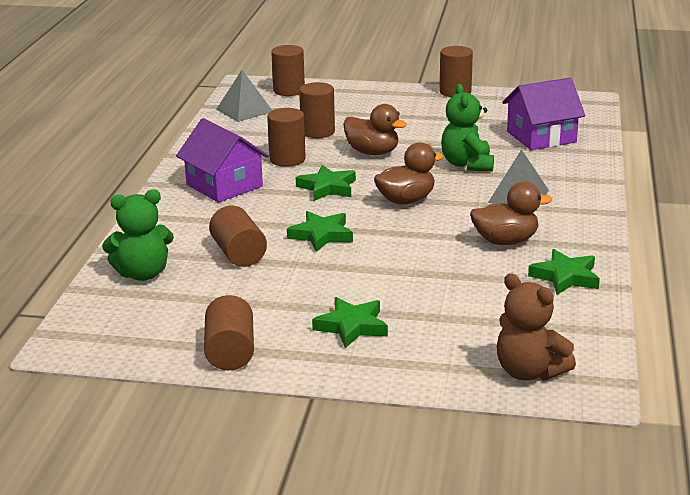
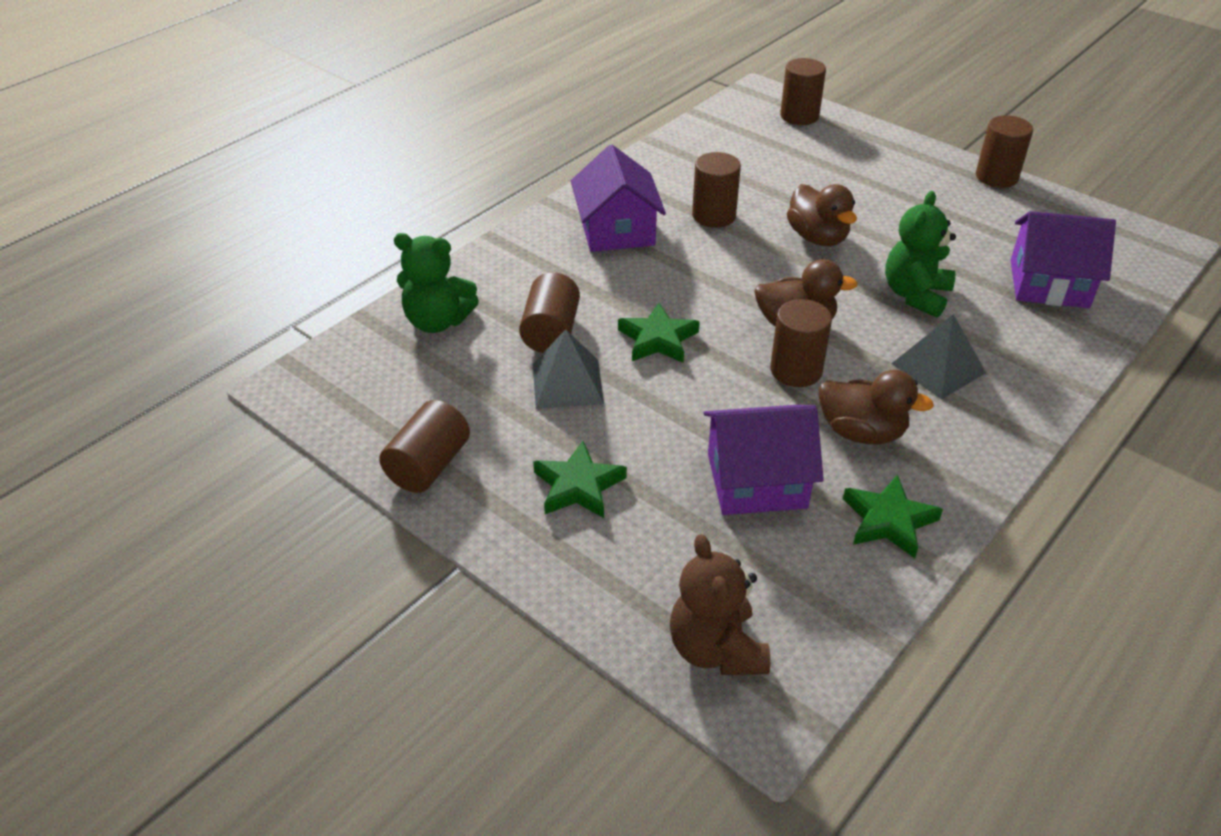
camera: 30 degrees right, 15 degrees up
grey pyramid [216,70,272,122] -> grey pyramid moved to [533,329,604,409]
green star [296,165,356,201] -> none
brown cylinder [299,82,335,138] -> brown cylinder moved to [770,299,832,387]
none -> purple house [703,405,824,515]

